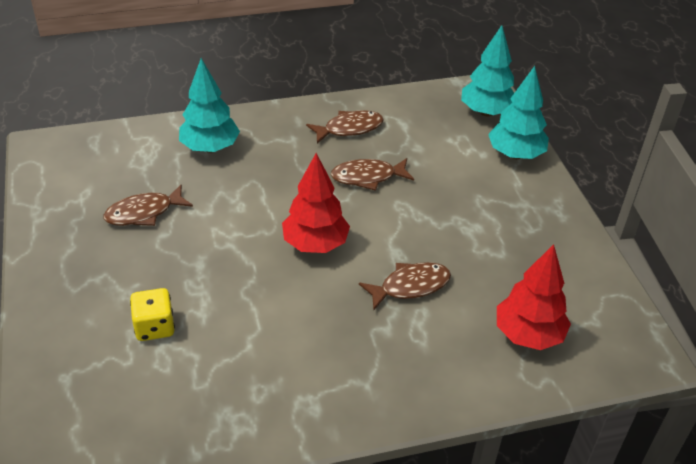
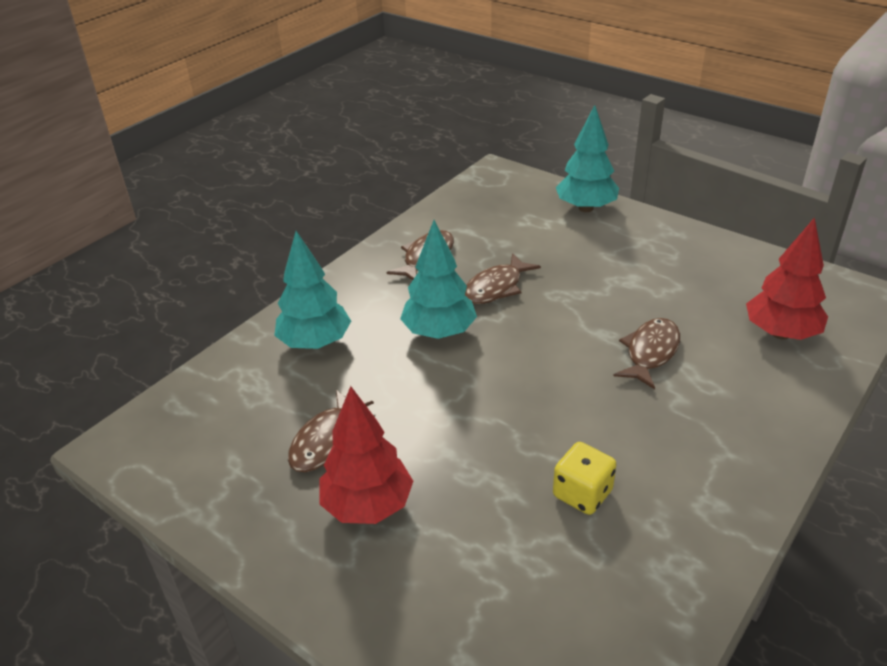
camera: 35 degrees left, 5 degrees down
yellow dice [130,288,175,341] -> yellow dice moved to [553,442,617,515]
red tree [282,153,350,253] -> red tree moved to [319,386,413,524]
turquoise tree [461,25,514,116] -> turquoise tree moved to [400,220,477,339]

